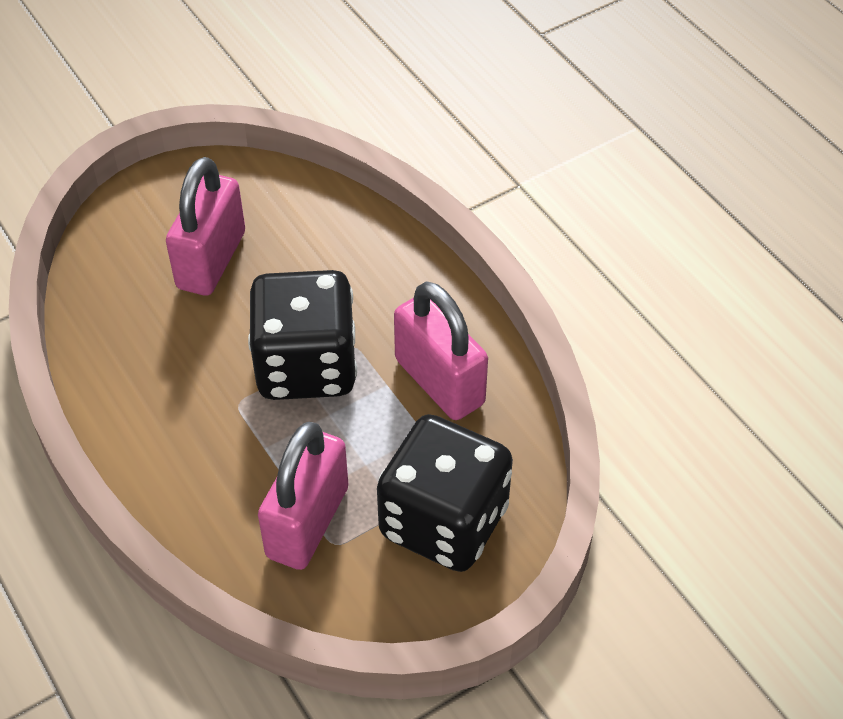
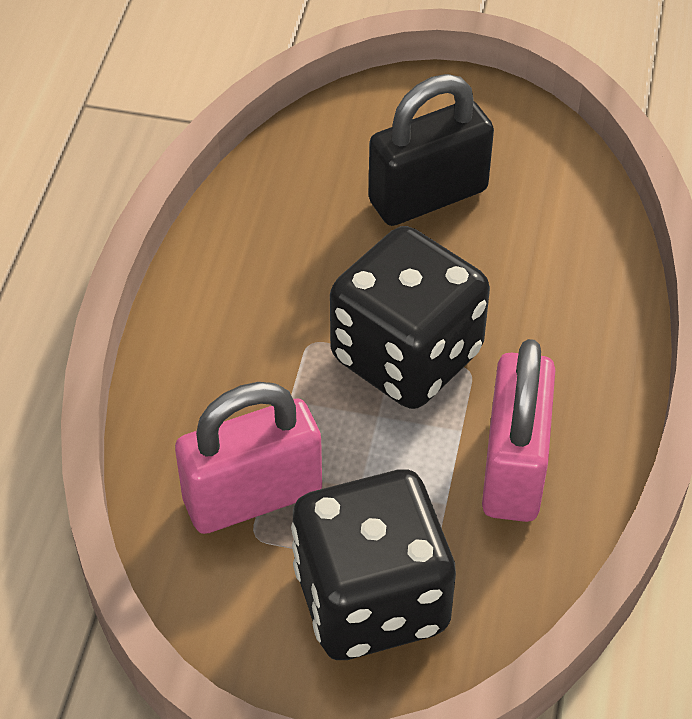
camera: 45 degrees right, 0 degrees up
pink padlock [166,157,245,296] -> black padlock [369,74,494,226]

